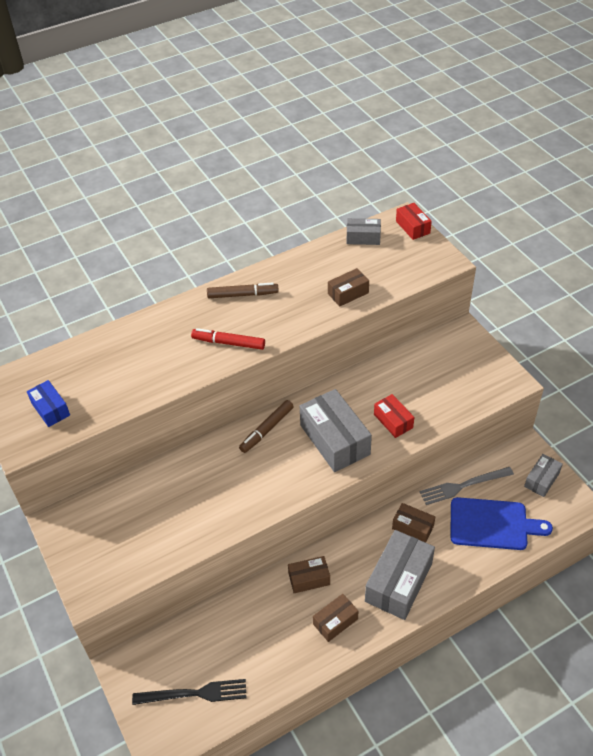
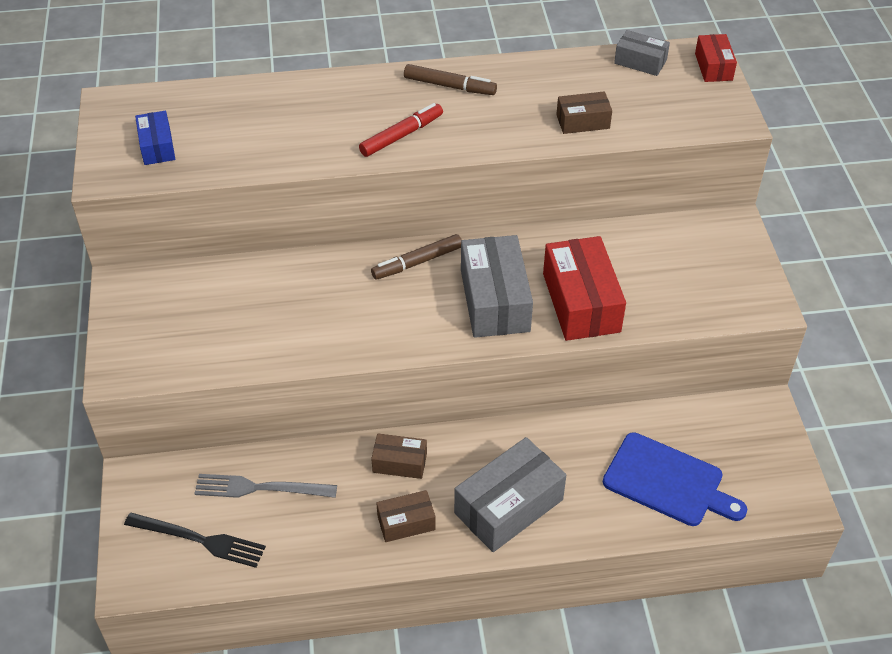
camera: 20 degrees right, 0 degrees up
red marker [191,328,265,350] -> red marker turned 105 degrees clockwise [359,103,443,157]
red box [374,394,414,438] -> red box [543,236,626,341], size x1.84
brown box [392,503,435,543] -> none
grey fork [420,467,514,505] -> grey fork moved to [194,474,337,498]
grey box [524,454,563,497] -> none

